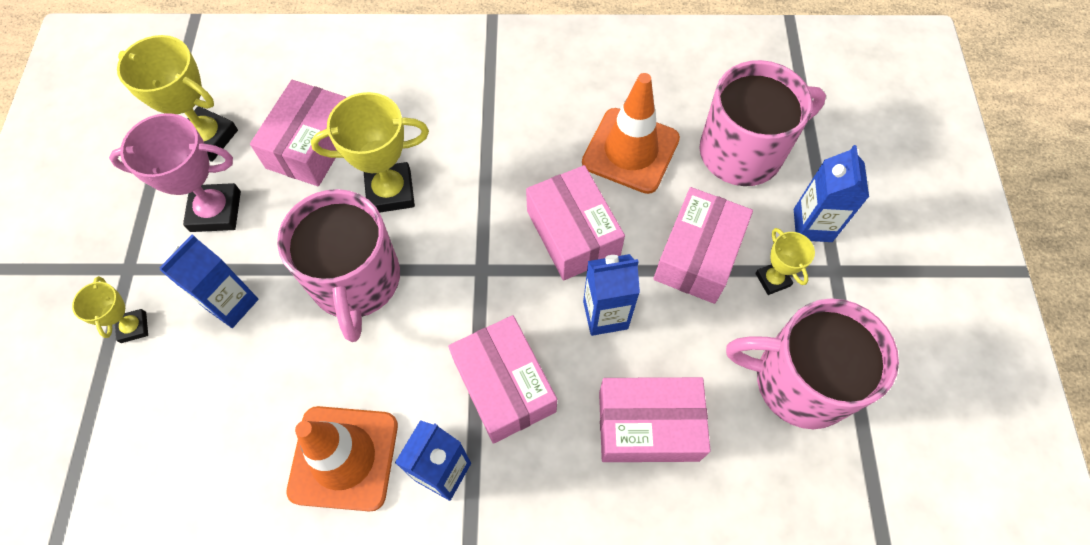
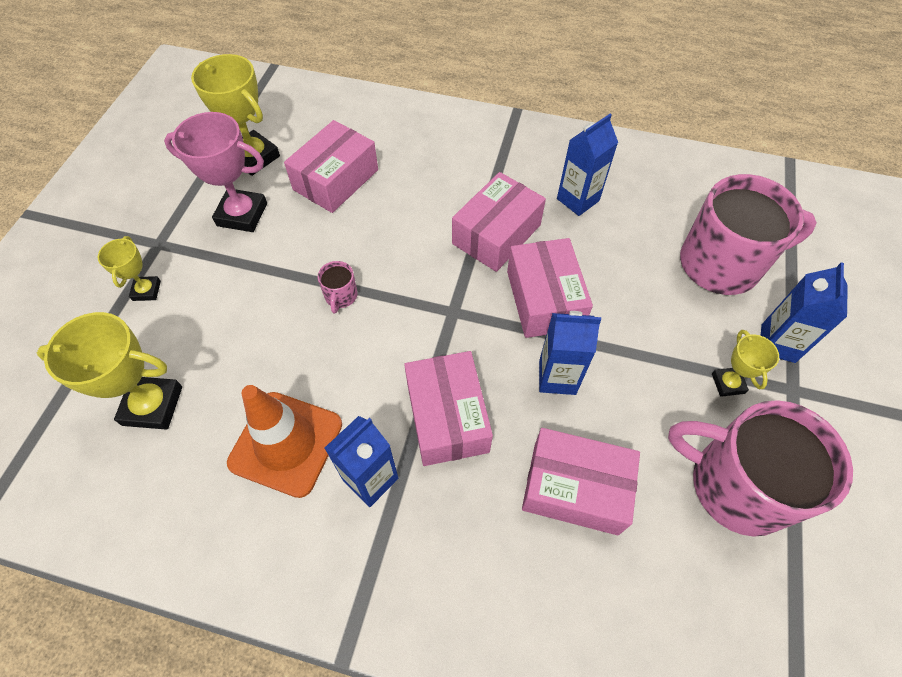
camera: 15 degrees right, 5 degrees down
blue carton [159,235,258,328] -> blue carton moved to [557,114,618,216]
pink mug [277,189,400,342] -> pink mug [318,261,358,313], size x0.40
yellow trophy [311,92,429,213] -> yellow trophy moved to [37,312,182,430]
orange traffic cone [582,73,680,194] -> none
pink box [653,187,753,304] -> pink box moved to [452,172,546,272]

